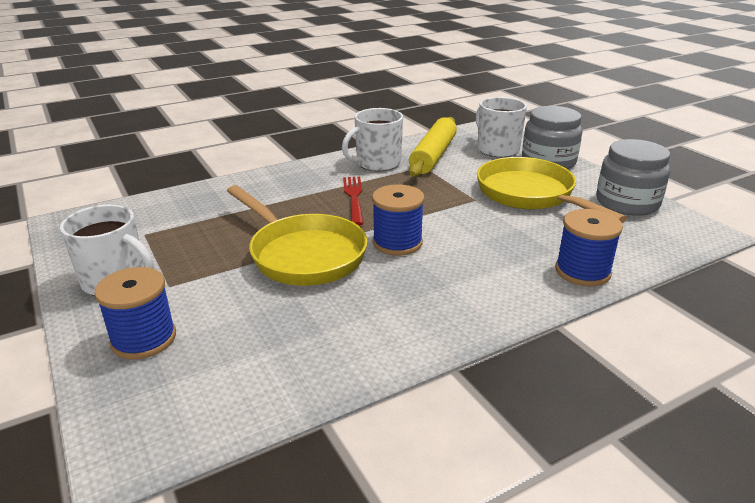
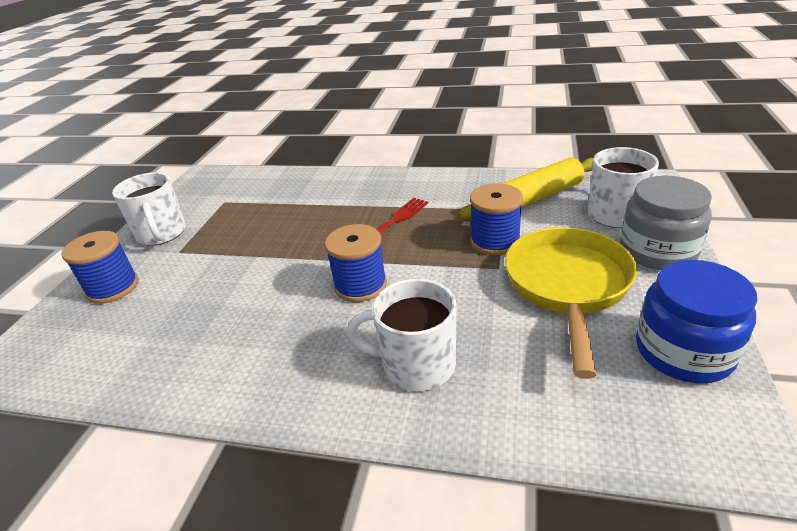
camera: 45 degrees right, 5 degrees up
yellow pan [227,185,368,286] -> none
white mug [342,108,403,171] -> white mug moved to [347,279,456,391]
blue spool [555,209,623,286] -> blue spool moved to [470,183,523,255]
grey jar [596,139,670,216] -> blue jar [636,260,757,383]

